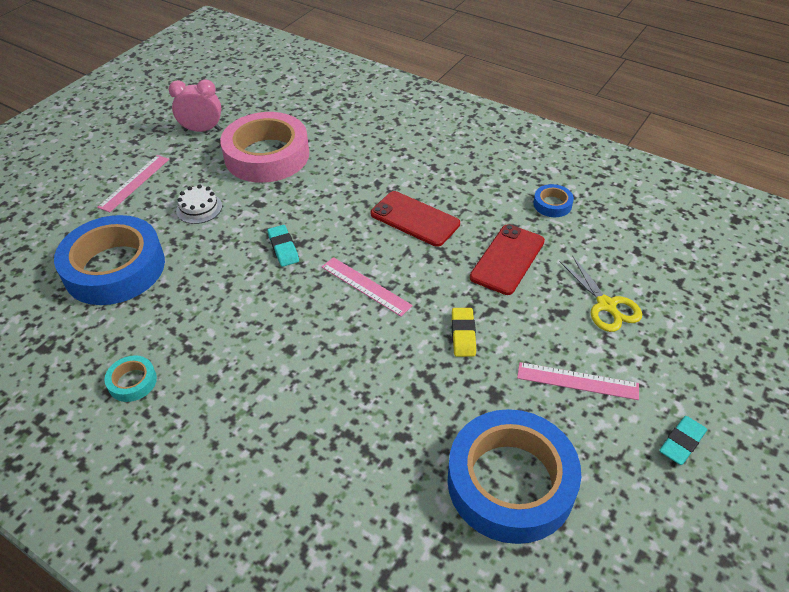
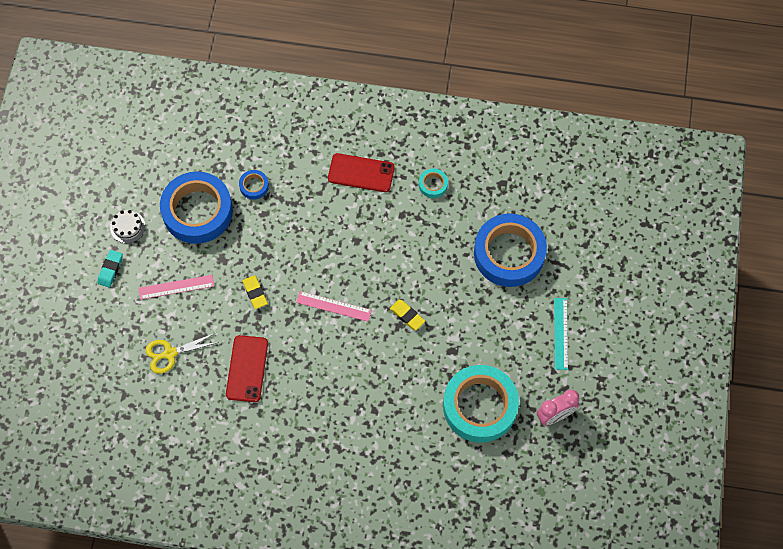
camera: 155 degrees right, 20 degrees up
pink ruler [97,155,169,212] -> turquoise ruler [554,298,568,370]
white cake [176,185,222,224] -> white cake moved to [110,210,146,243]
pink tape [220,112,309,183] -> turquoise tape [443,365,519,443]
turquoise eraser [267,225,299,267] -> yellow eraser [390,300,425,330]
red phone [371,191,460,247] -> red phone moved to [328,153,395,192]
blue tape [533,184,574,217] -> blue tape moved to [239,170,269,200]
yellow scissors [559,255,642,332] -> yellow scissors turned 60 degrees counterclockwise [146,332,219,374]

